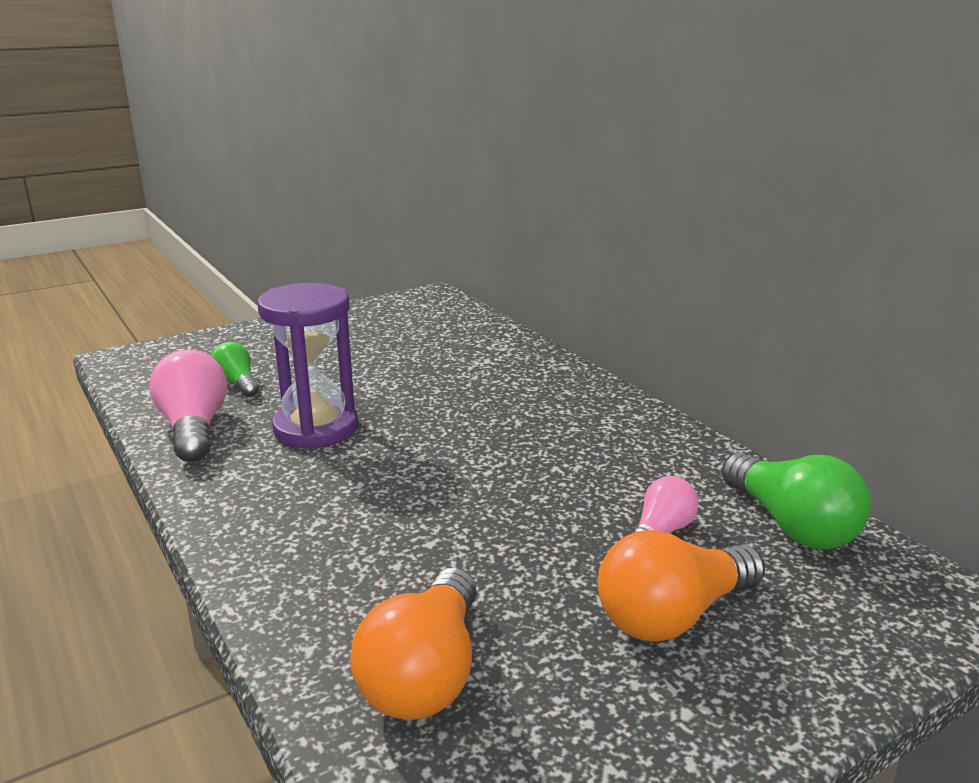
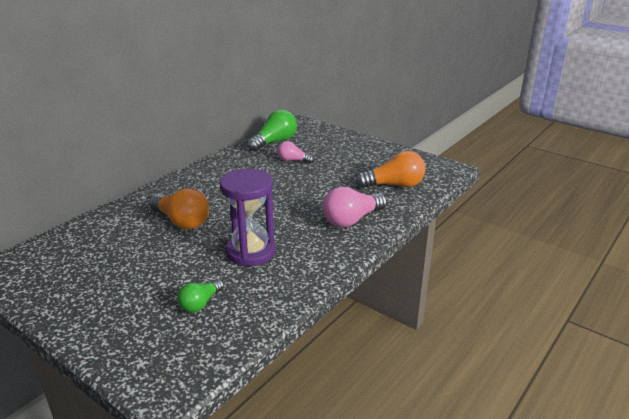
camera: 110 degrees left, 5 degrees up
pink light bulb [149,350,227,462] -> pink light bulb moved to [323,187,387,227]
orange light bulb [598,530,765,642] -> orange light bulb moved to [149,188,209,229]

